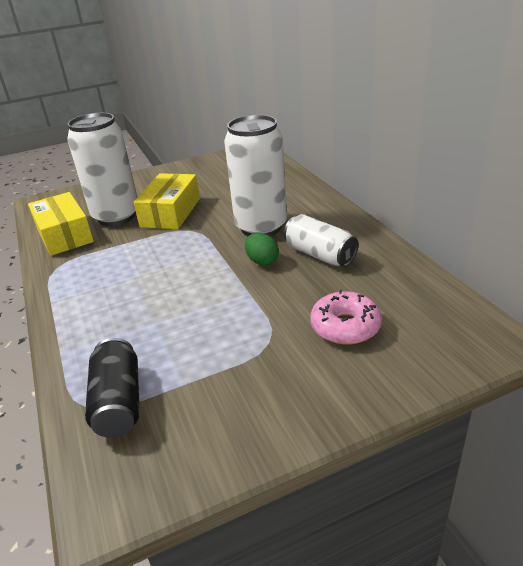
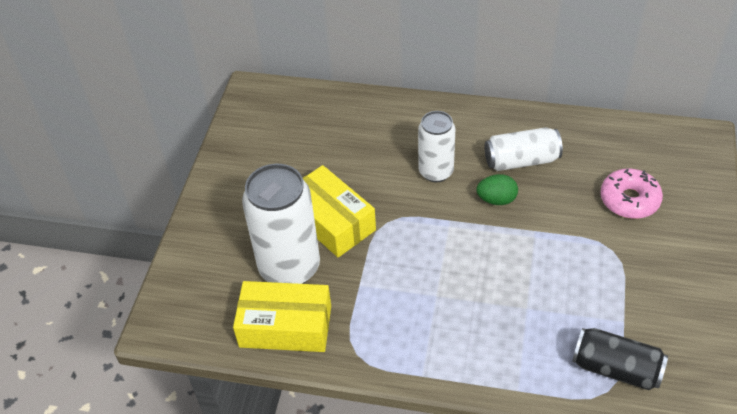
camera: 55 degrees left, 15 degrees up
white can [224,115,287,236] -> white can [418,111,455,182], size x0.61

